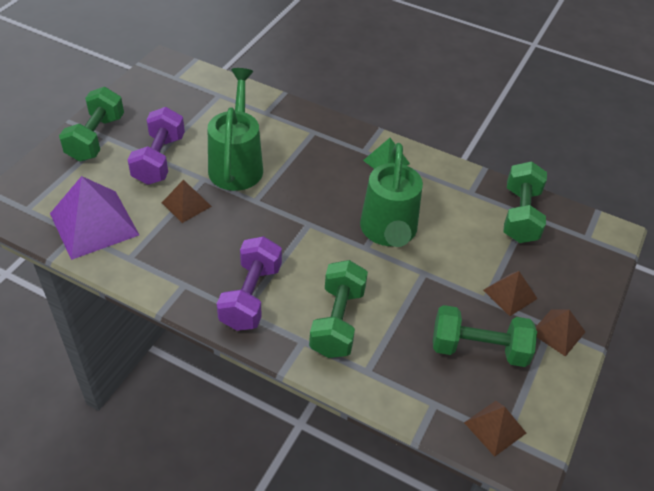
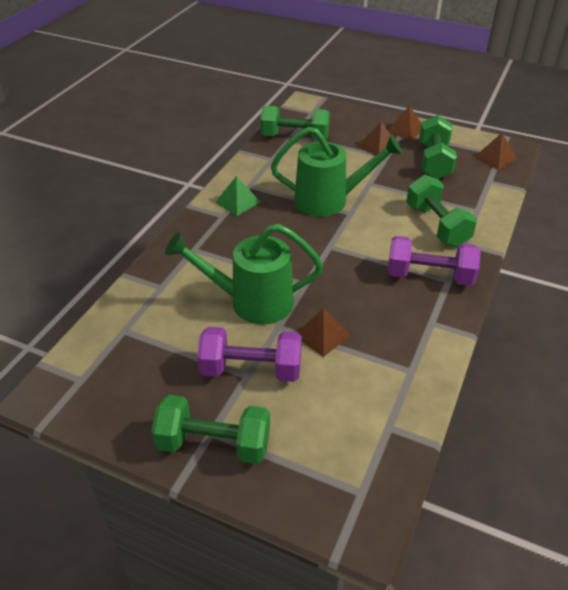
camera: 90 degrees left, 5 degrees down
purple pyramid [50,176,139,260] -> none
green dumbbell [309,260,368,358] -> green dumbbell turned 60 degrees clockwise [406,175,477,247]

